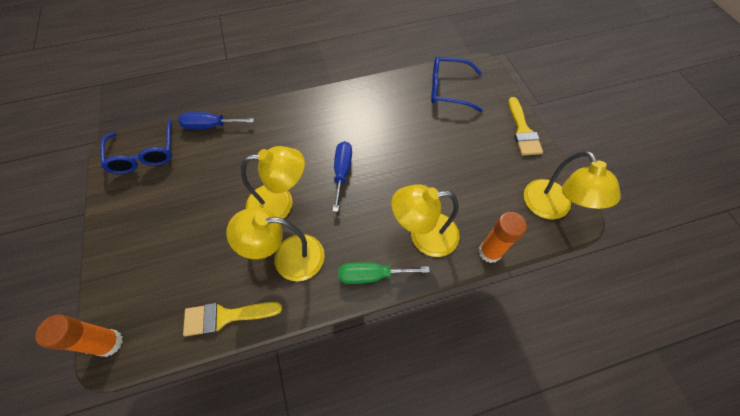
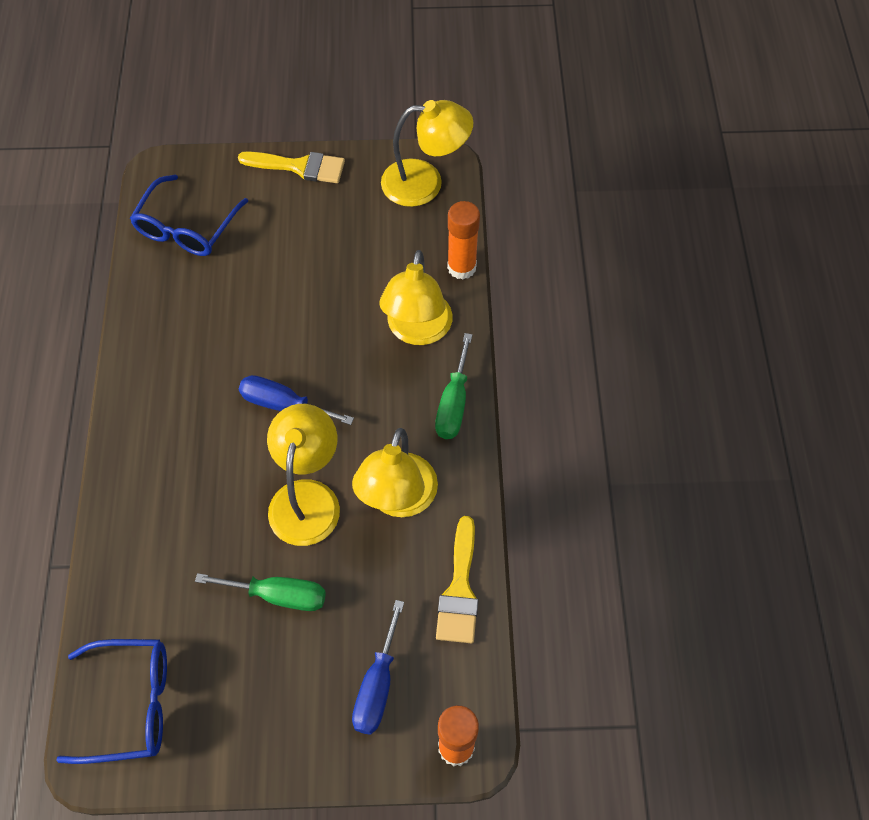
camera: 75 degrees left, 0 degrees up
blue screwdriver [178,112,254,129] -> blue screwdriver moved to [352,600,404,735]
none -> green screwdriver [195,573,326,611]

